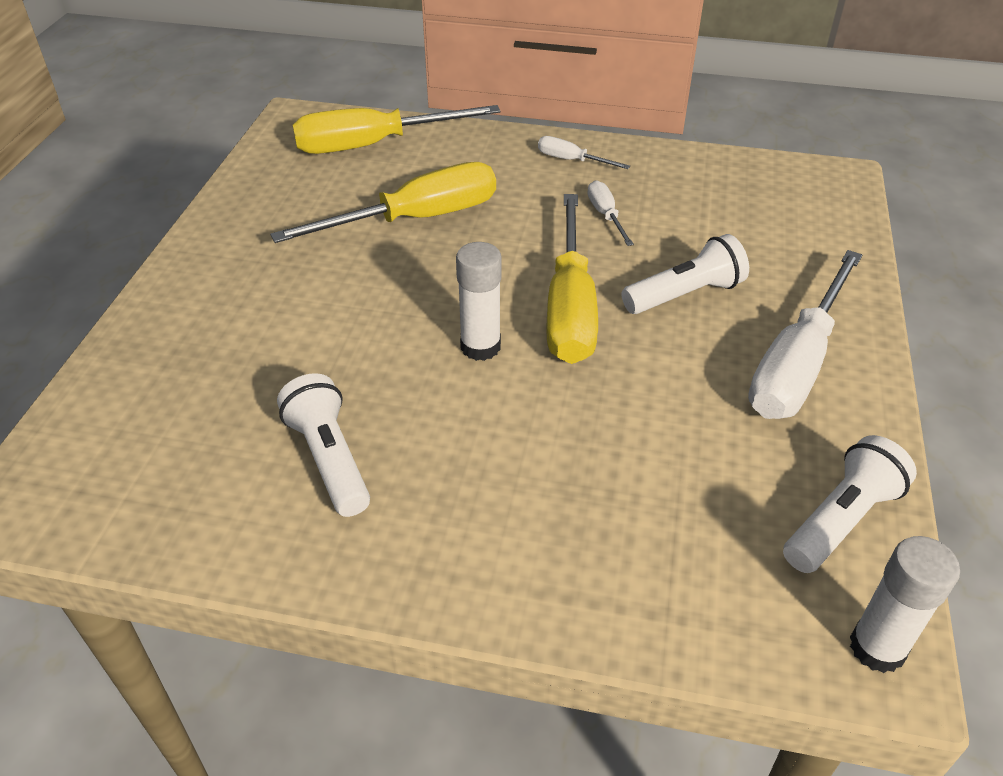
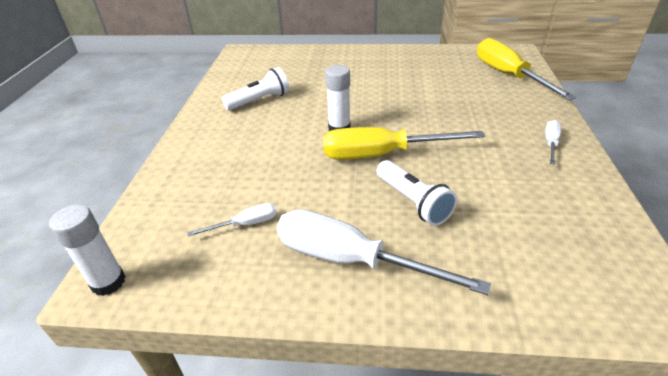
camera: 85 degrees right, 5 degrees down
yellow screwdriver [270,162,496,243] -> none
white screwdriver [588,180,634,246] -> white screwdriver moved to [187,203,276,237]
white flashlight [783,435,917,573] -> none

